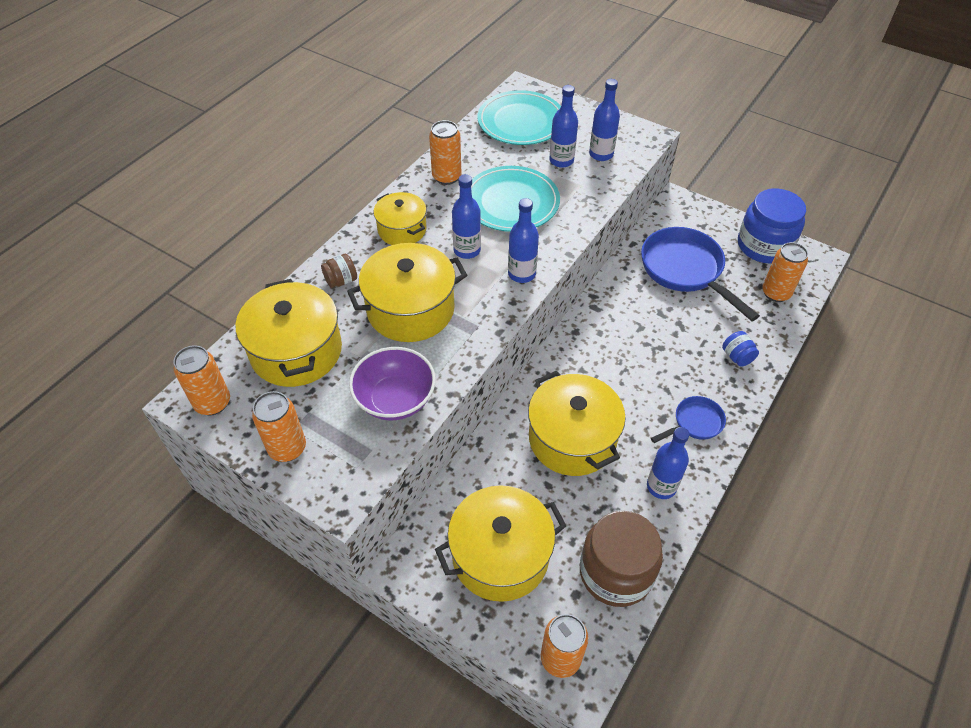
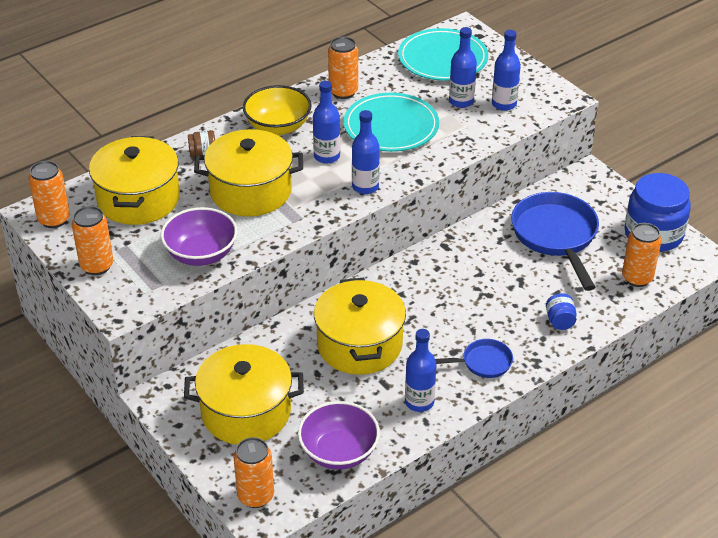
camera: 20 degrees right, 10 degrees down
yellow pot [373,192,427,245] -> yellow bowl [243,85,312,135]
brown jar [580,511,663,607] -> purple bowl [298,401,380,470]

